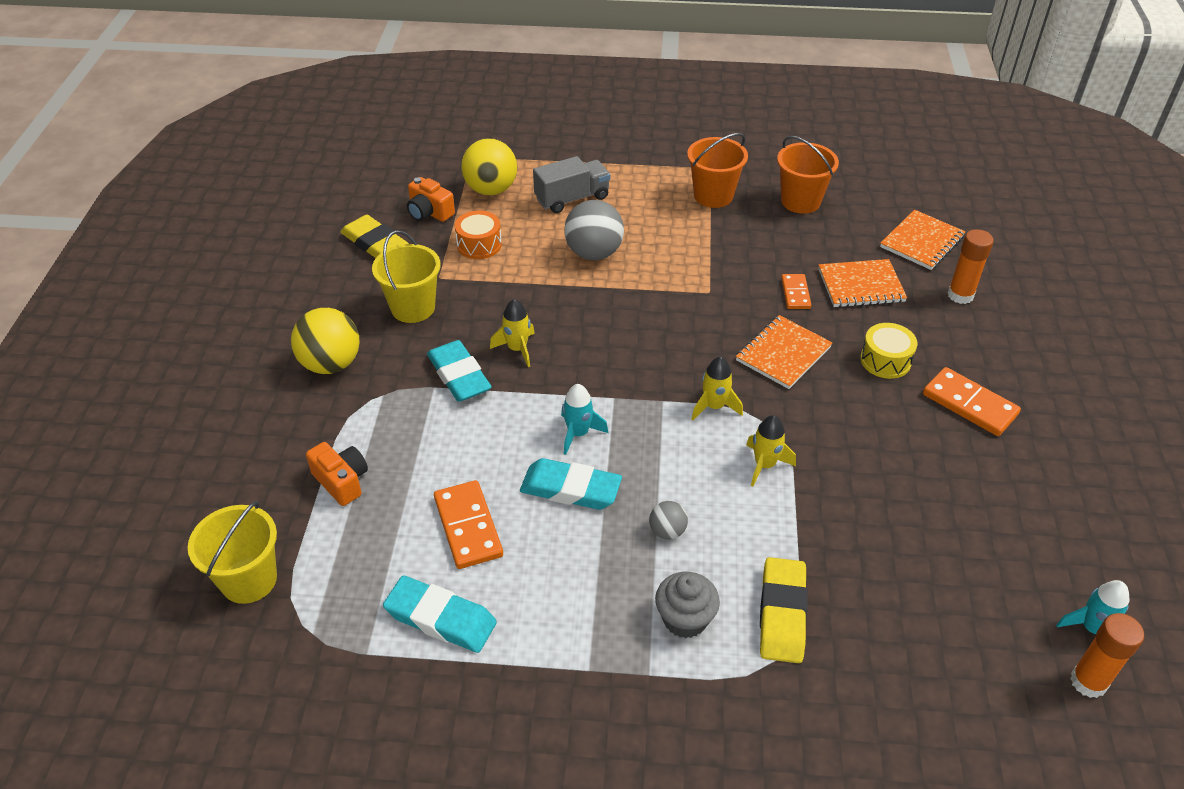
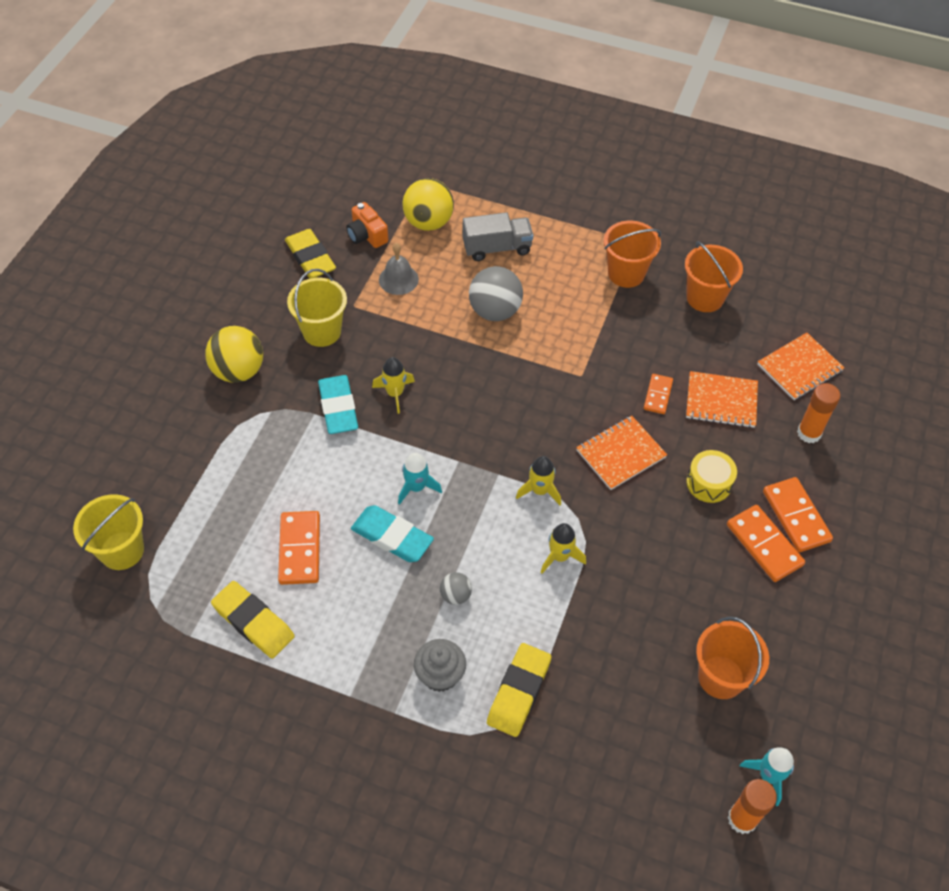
camera: 15 degrees right, 10 degrees up
orange camera [306,442,368,506] -> none
turquoise eraser [383,575,497,653] -> yellow eraser [211,581,295,658]
orange drum [455,211,502,259] -> grey bell [379,243,419,295]
none -> orange bucket [696,616,769,699]
none -> orange domino [763,477,833,552]

